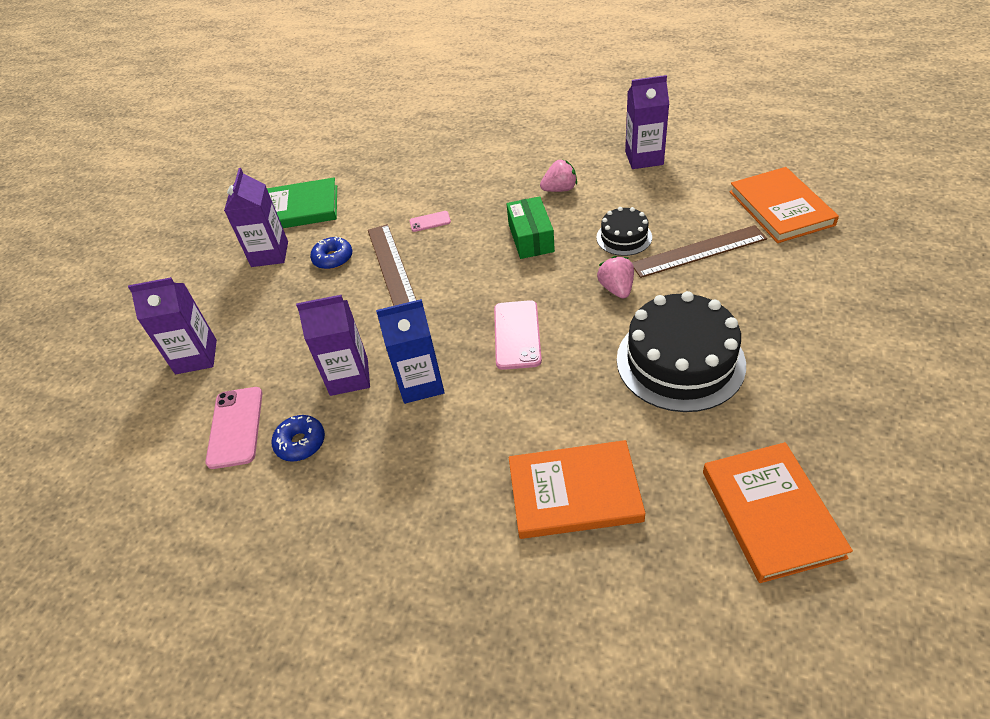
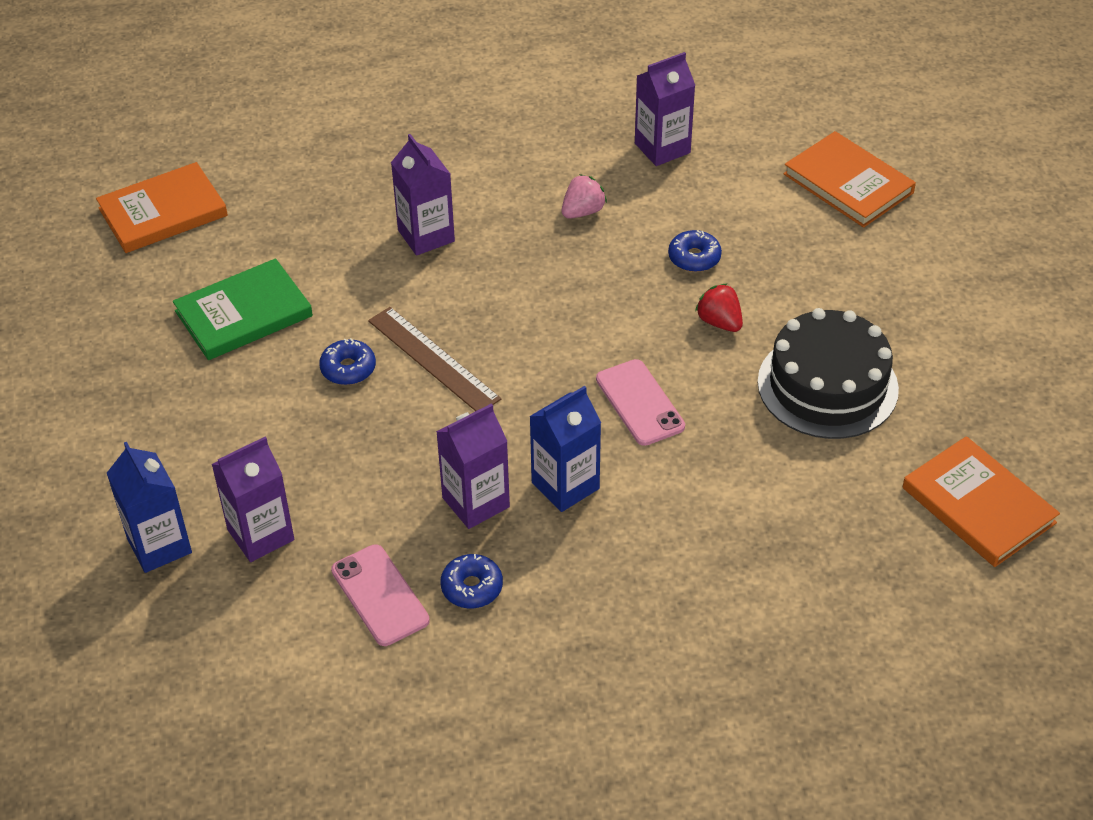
camera: 30 degrees left, 0 degrees up
purple carton [224,168,288,267] -> purple carton moved to [391,134,455,256]
pink phone [409,211,451,232] -> none
green box [506,196,555,259] -> none
orange book [509,440,646,539] -> orange book moved to [96,162,228,253]
black cake [596,207,652,256] -> blue donut [668,230,722,272]
pink strawberry [597,256,634,299] -> red strawberry [695,283,743,332]
brown ruler [631,225,767,278] -> none
none -> blue carton [107,442,192,573]

